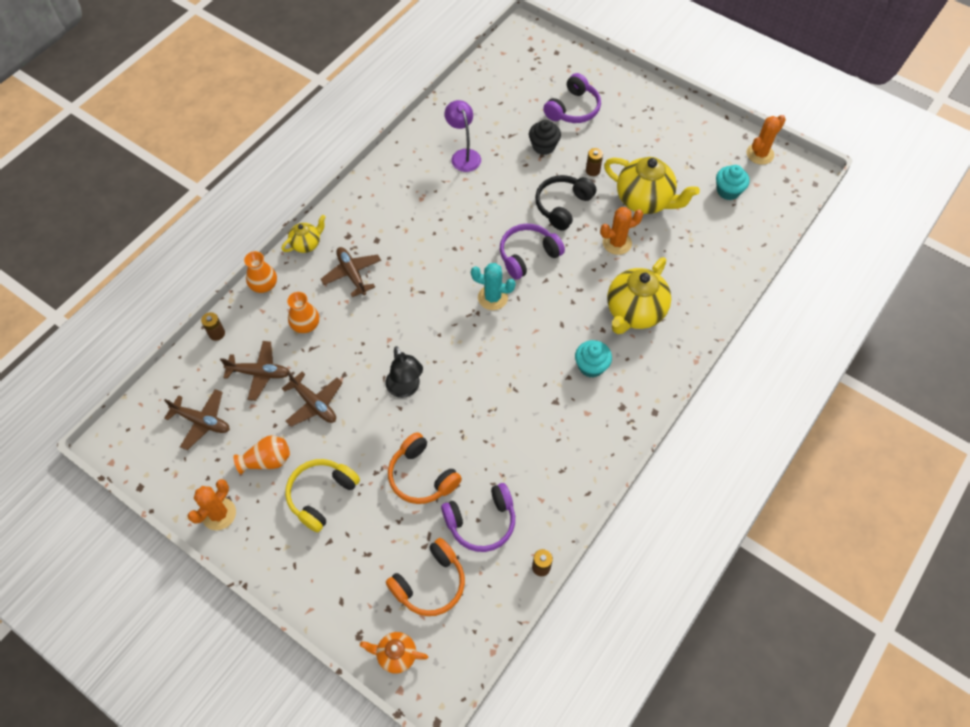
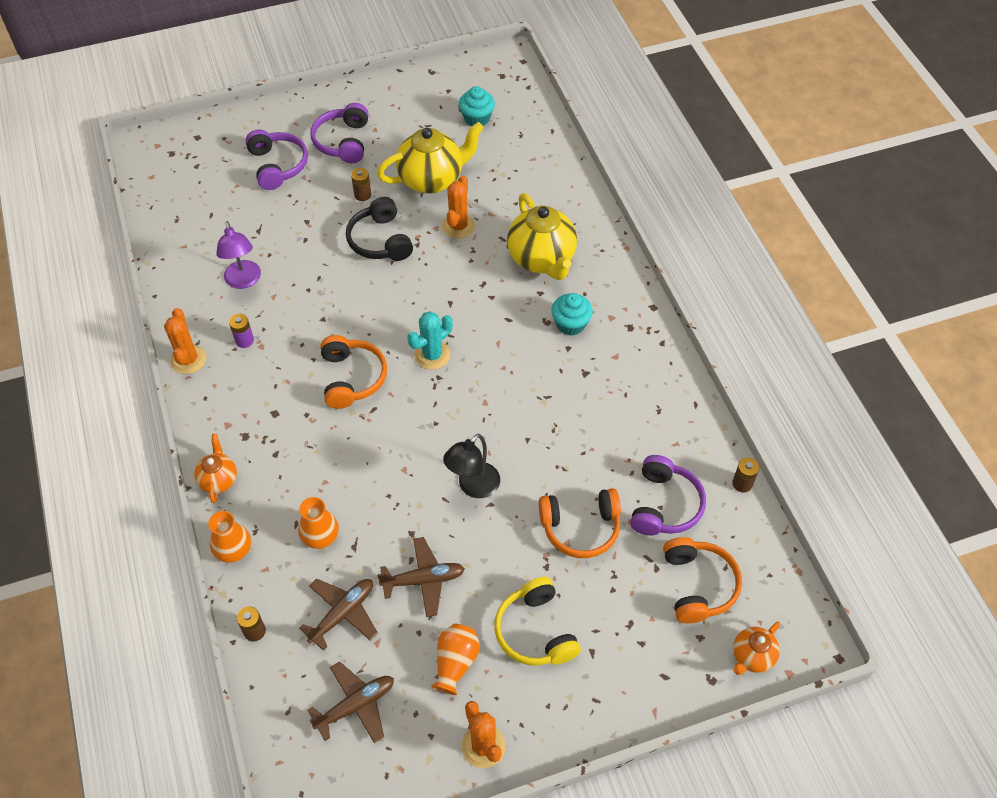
camera: 55 degrees left, 5 degrees down
yellow teapot [281,215,326,253] -> orange teapot [194,434,237,503]
brown plane [321,247,381,297] -> none
black lamp [385,346,423,398] -> black lamp turned 120 degrees clockwise [443,434,500,498]
purple lamp [445,100,481,172] -> purple lamp turned 120 degrees counterclockwise [216,221,261,289]
purple headphones [500,224,565,280] -> purple headphones moved to [311,103,369,164]
black cupcake [529,120,561,155] -> none
orange cactus [747,115,786,165] -> orange cactus moved to [164,308,207,374]
none -> purple battery [229,314,254,348]
none -> orange headphones [320,335,387,409]

